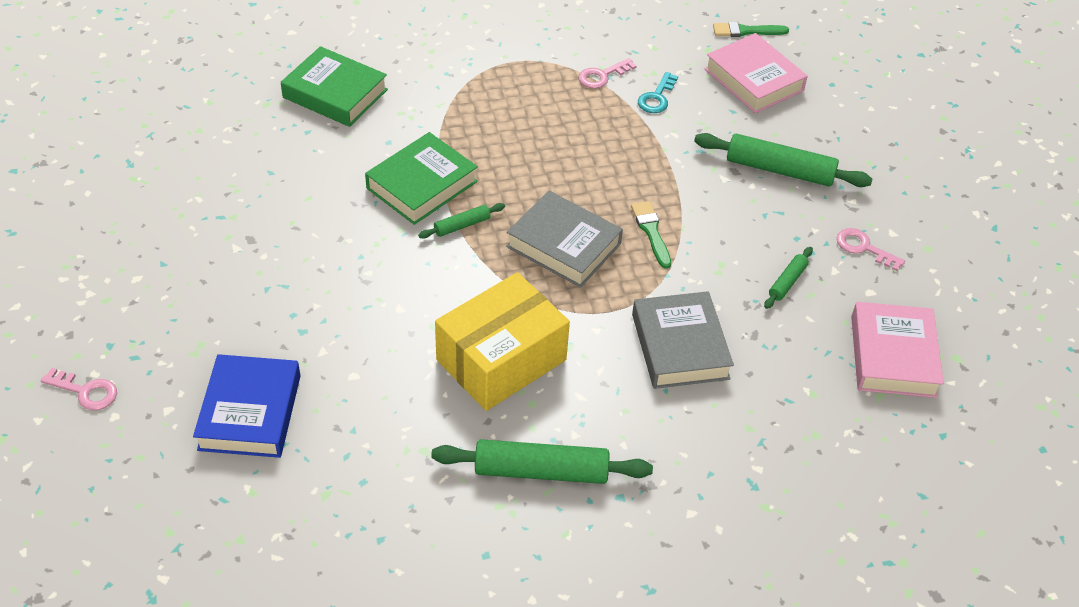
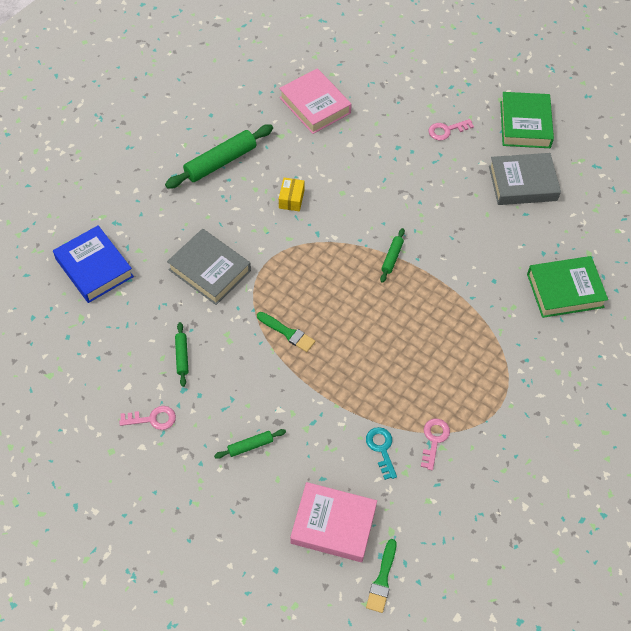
camera: 140 degrees right, 10 degrees up
pink key [41,368,117,410] -> pink key moved to [428,119,474,140]
blue book [193,354,301,458] -> blue book moved to [53,225,134,303]
green book [365,132,478,225] -> green book moved to [500,92,554,148]
yellow box [435,272,570,411] -> yellow box [279,178,305,212], size x0.41
grey book [506,191,623,288] -> grey book moved to [489,153,561,205]
green rolling pin [694,133,872,187] -> green rolling pin [214,429,286,459], size x0.51
green brush [713,22,789,37] -> green brush turned 150 degrees clockwise [366,539,396,613]
pink book [851,302,944,398] -> pink book moved to [279,68,352,134]

